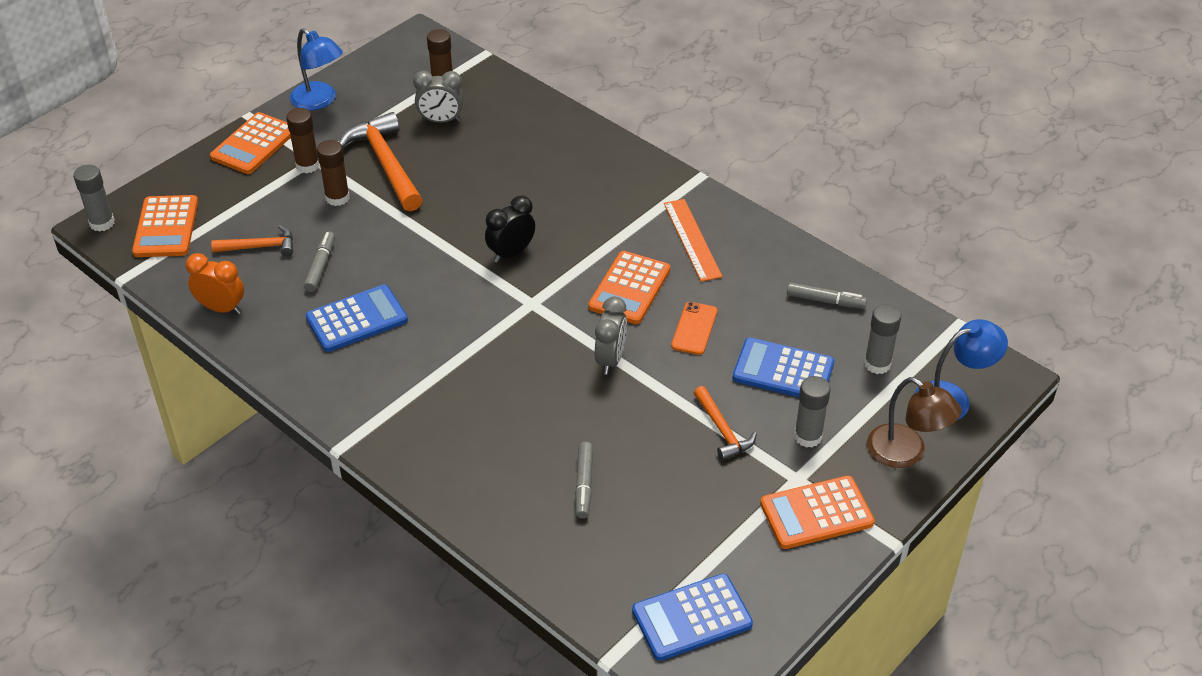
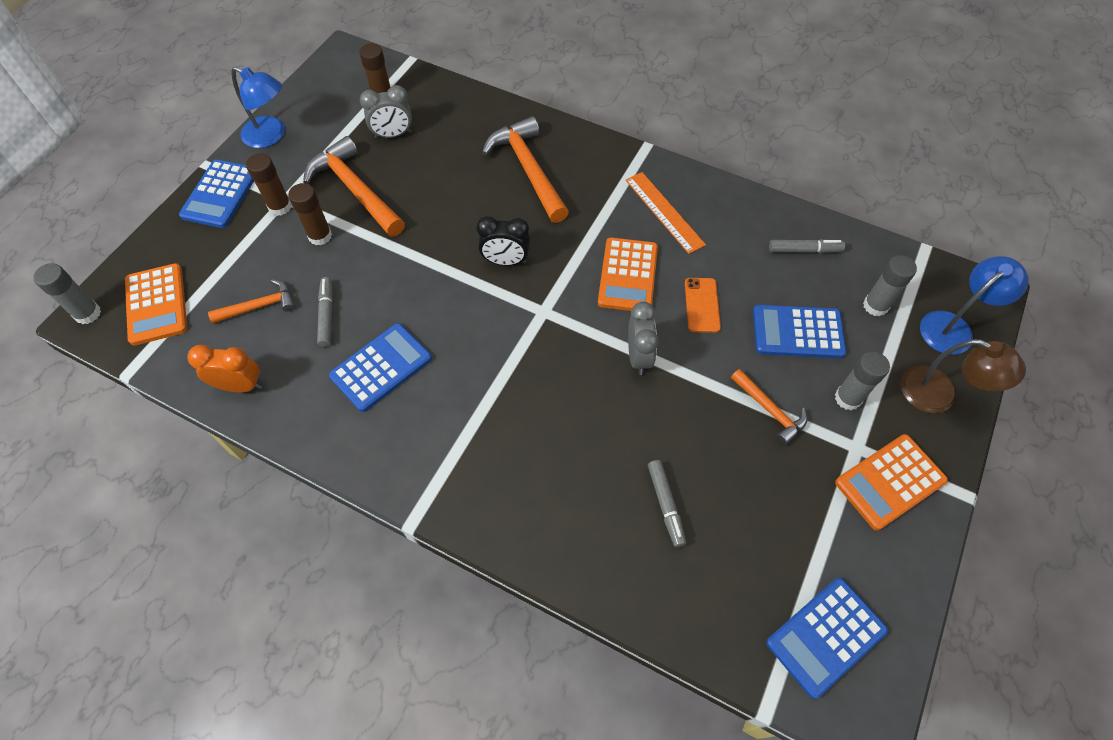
camera: 15 degrees left, 15 degrees up
orange calculator [210,112,291,174] -> blue calculator [179,160,254,228]
black clock [485,196,535,263] -> black clock turned 120 degrees counterclockwise [476,216,530,266]
none -> orange hammer [482,116,569,223]

